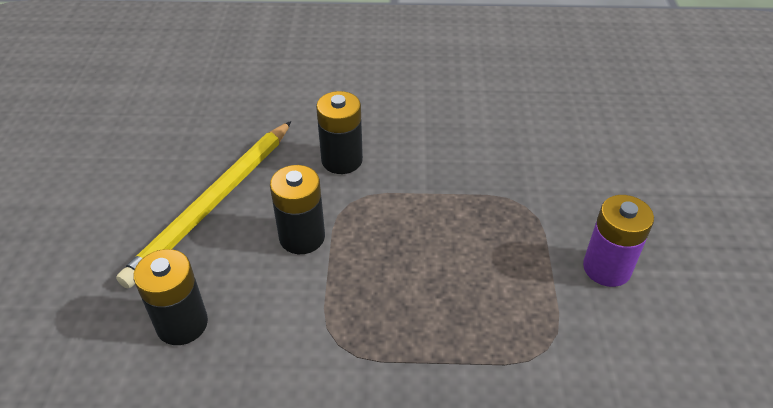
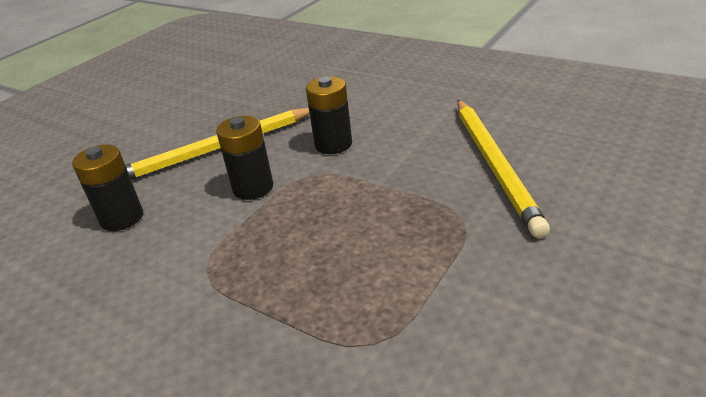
camera: 35 degrees right, 10 degrees down
purple battery [583,195,654,287] -> none
none -> yellow pencil [457,100,550,238]

